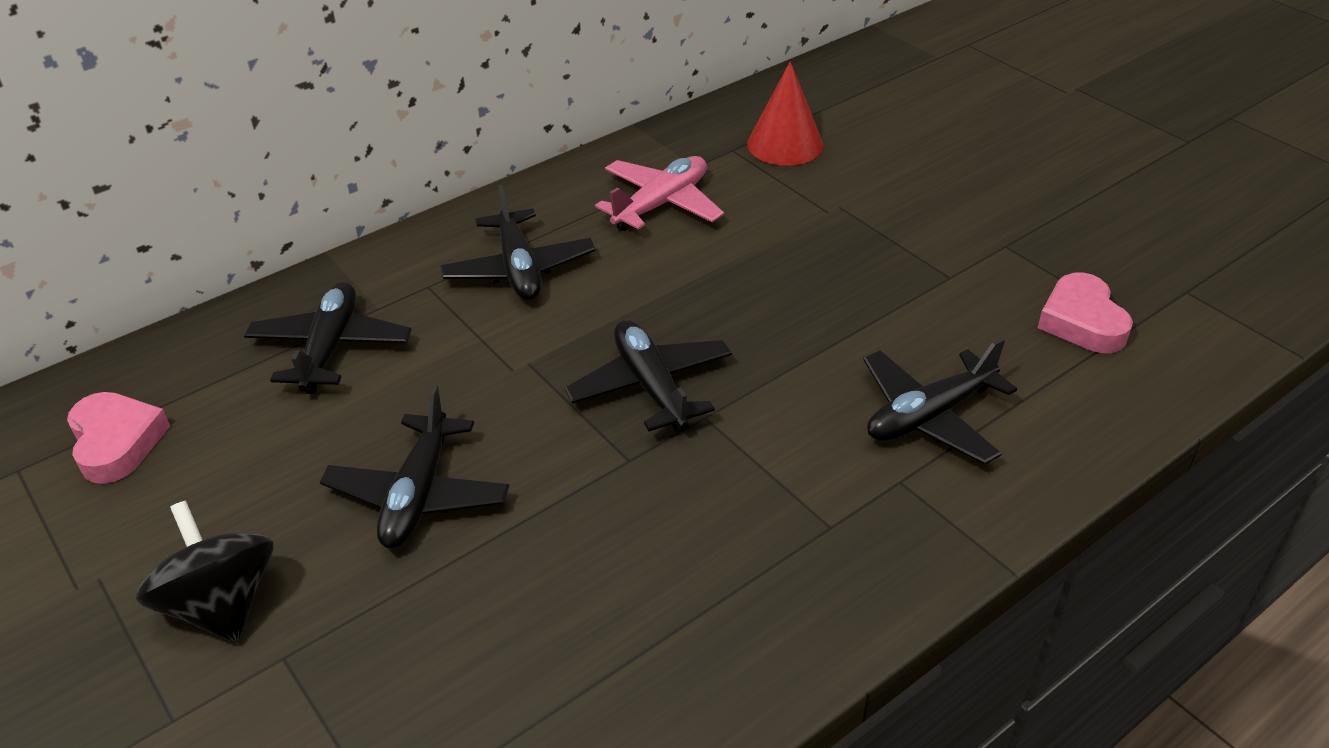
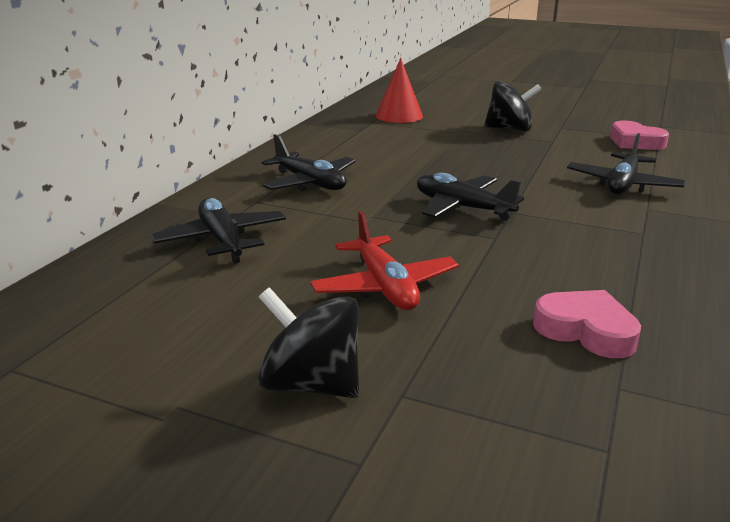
camera: 30 degrees left, 15 degrees down
pink heart [67,392,170,484] -> pink heart moved to [533,290,641,358]
black plane [320,385,509,549] -> red plane [310,211,459,310]
pink plane [595,156,724,231] -> none
none -> black spinning top [484,81,542,132]

